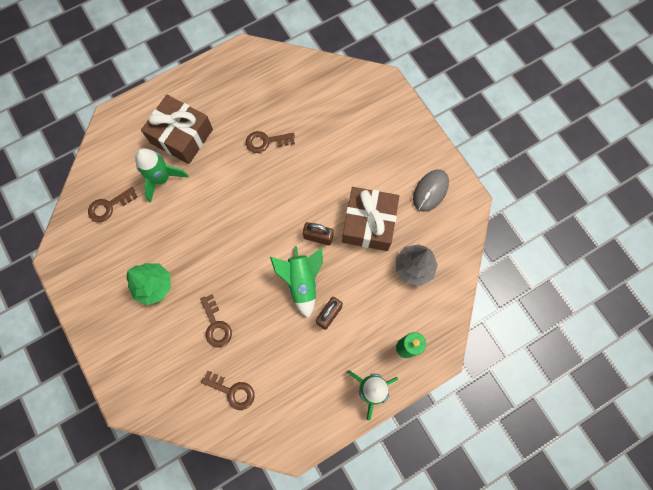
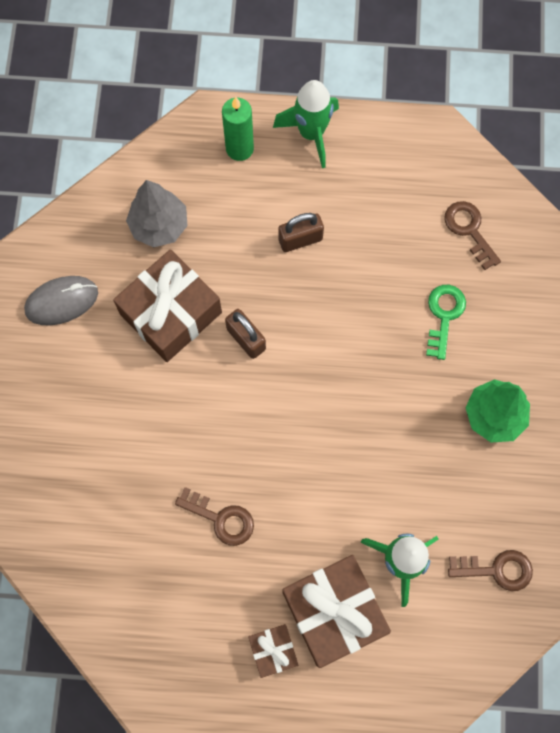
camera: 145 degrees left, 0 degrees up
brown key [200,294,232,347] -> green key [426,285,466,360]
green rocket [270,246,323,318] -> none
none -> brown gift [249,624,298,678]

